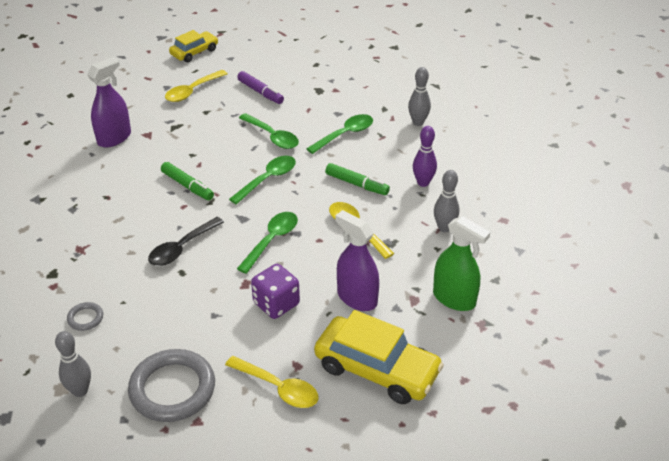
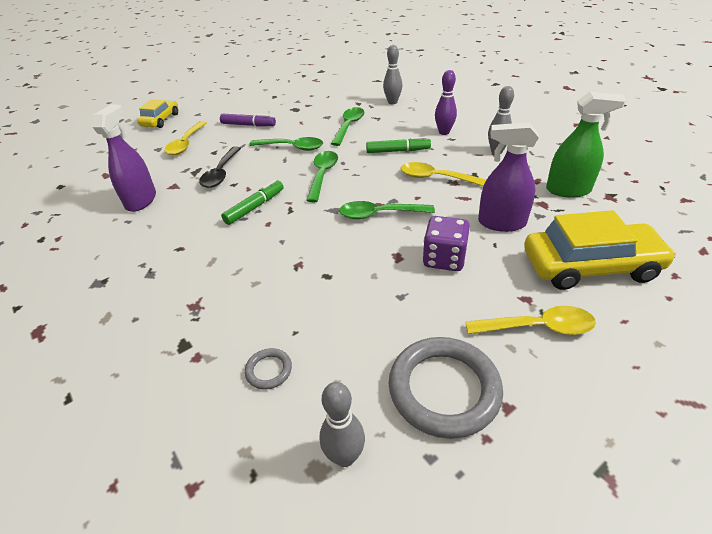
camera: 30 degrees left, 0 degrees up
black spoon [148,217,224,266] -> black spoon moved to [199,147,241,188]
green marker [161,162,214,200] -> green marker turned 60 degrees counterclockwise [221,180,283,225]
green spoon [237,212,298,274] -> green spoon turned 90 degrees counterclockwise [339,201,435,219]

